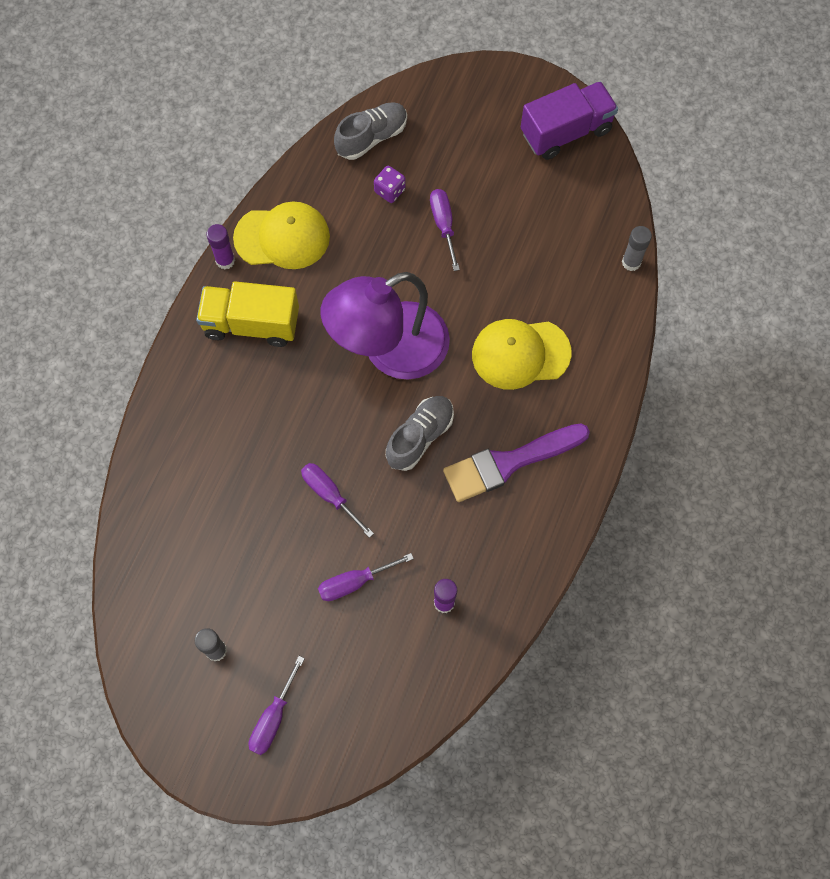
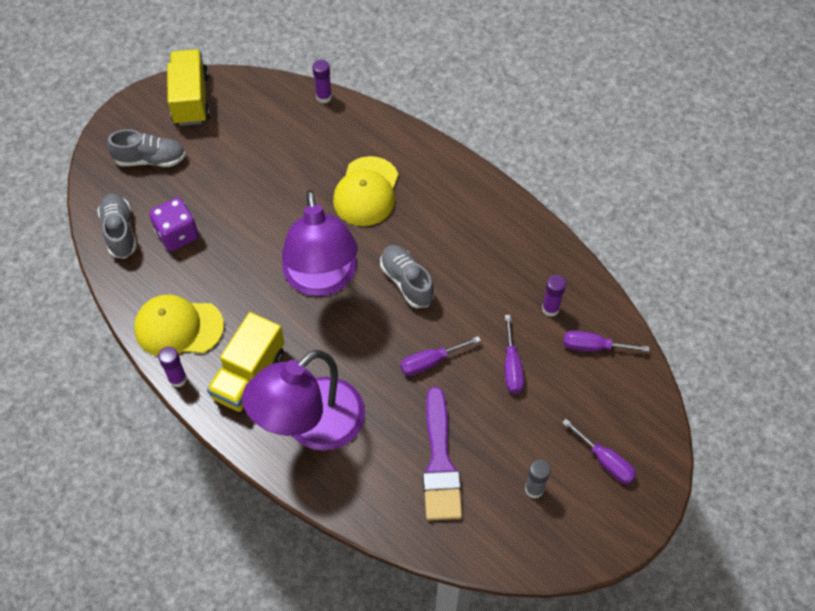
camera: 70 degrees left, 10 degrees down
yellow cap [233,201,330,269] -> yellow cap turned 105 degrees counterclockwise [134,294,224,356]
purple dice [374,165,406,203] -> purple dice [149,197,199,251], size x1.62
purple screwdriver [430,189,460,271] -> purple screwdriver moved to [563,331,650,352]
purple brush [443,423,590,502] -> purple brush moved to [423,387,462,521]
purple truck [521,81,618,160] -> yellow truck [167,49,210,126]
grey glue stick [622,226,652,271] -> purple glue stick [313,60,332,103]
none -> grey shoe [107,129,186,167]
none -> purple lamp [242,350,365,451]

